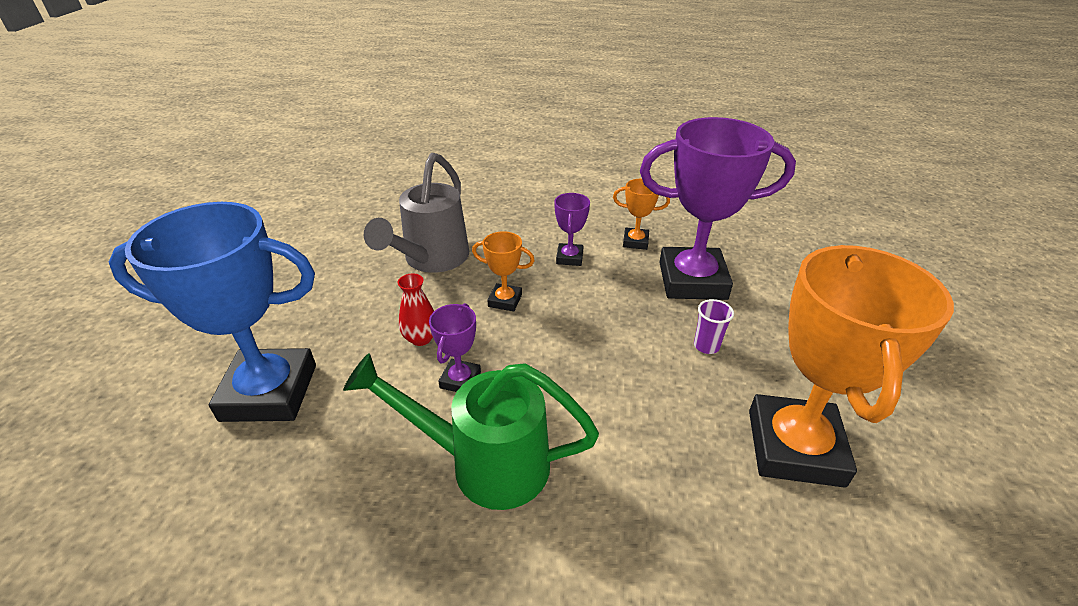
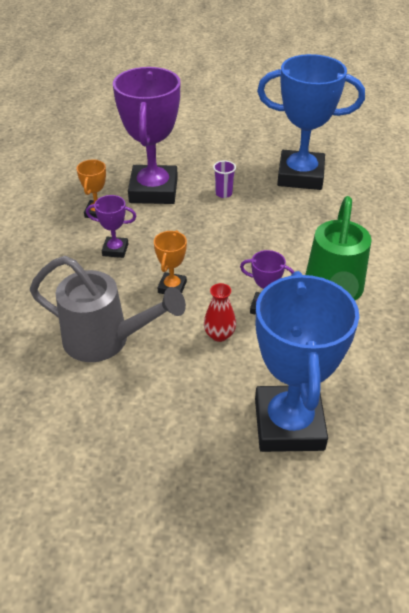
camera: 90 degrees left, 5 degrees up
orange trophy [749,245,954,488] -> blue trophy [257,54,365,190]

